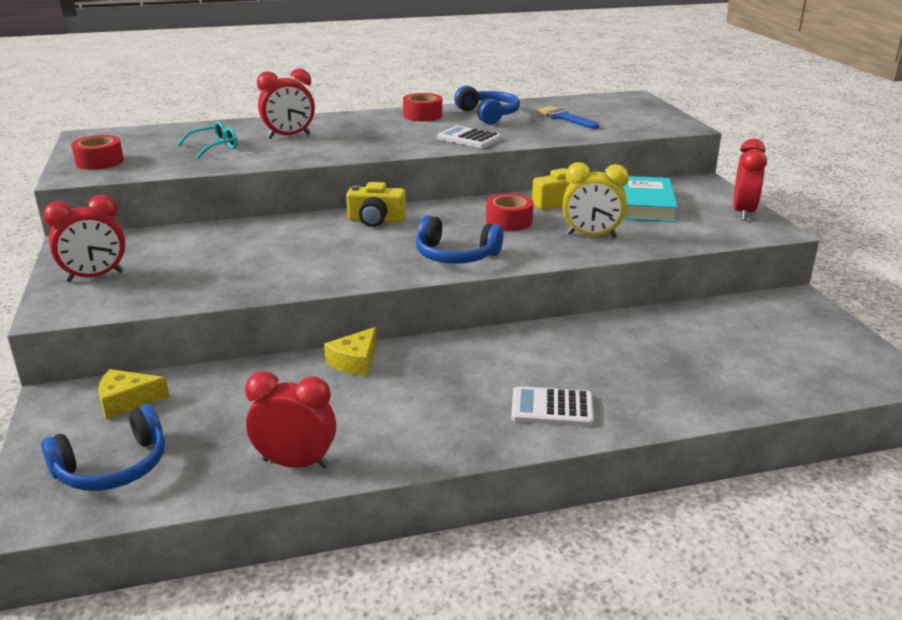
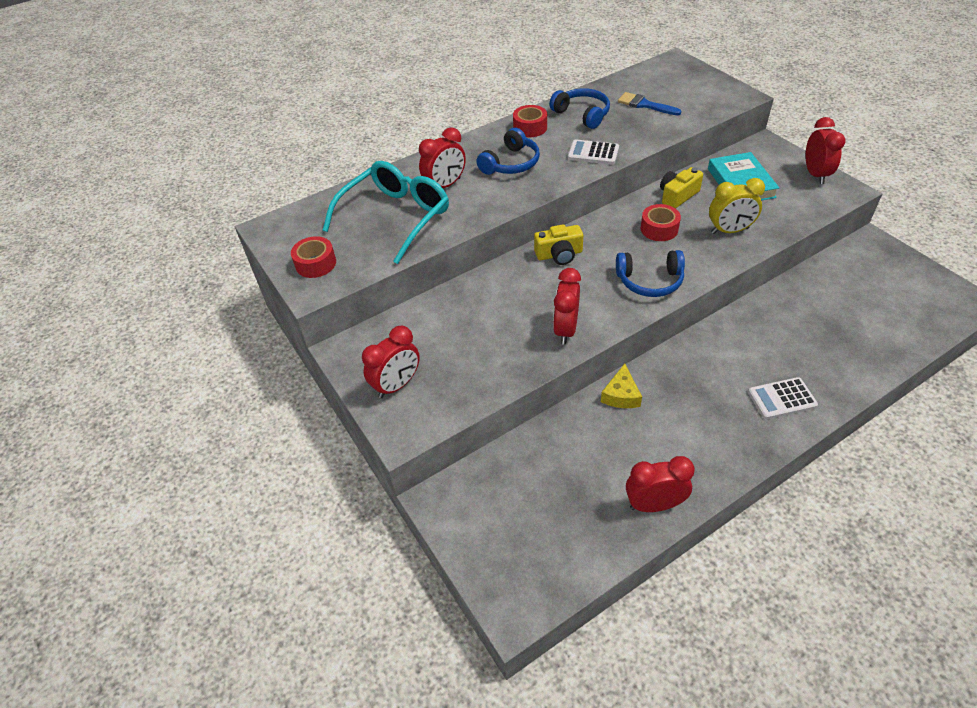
camera: 15 degrees left, 20 degrees up
blue headphones [41,404,165,491] -> blue headphones moved to [476,127,540,175]
yellow cheese [98,369,170,420] -> none
turquoise glasses [177,121,238,159] -> turquoise glasses [323,161,449,264], size x2.19
none -> red clock [553,268,581,345]

